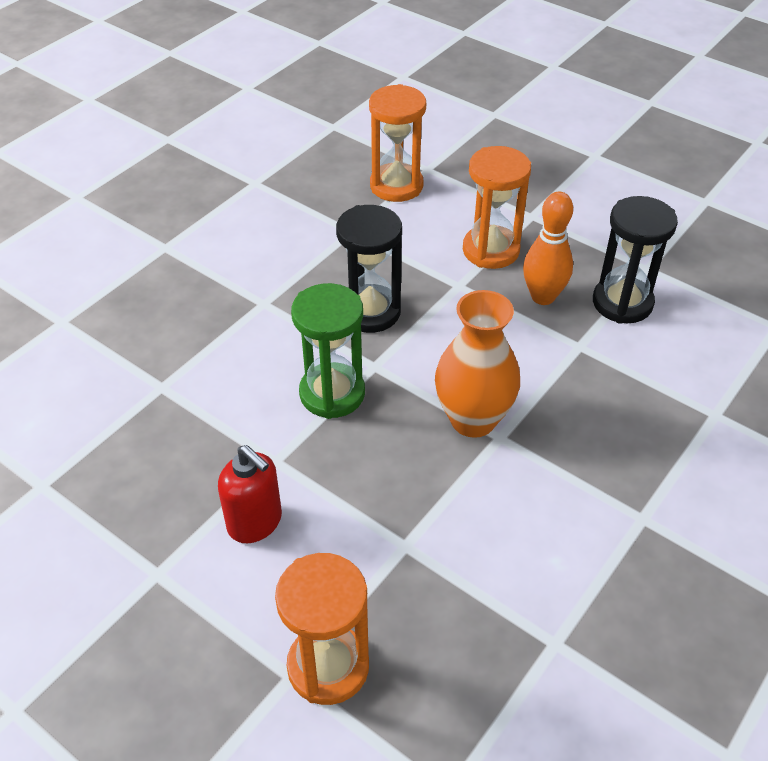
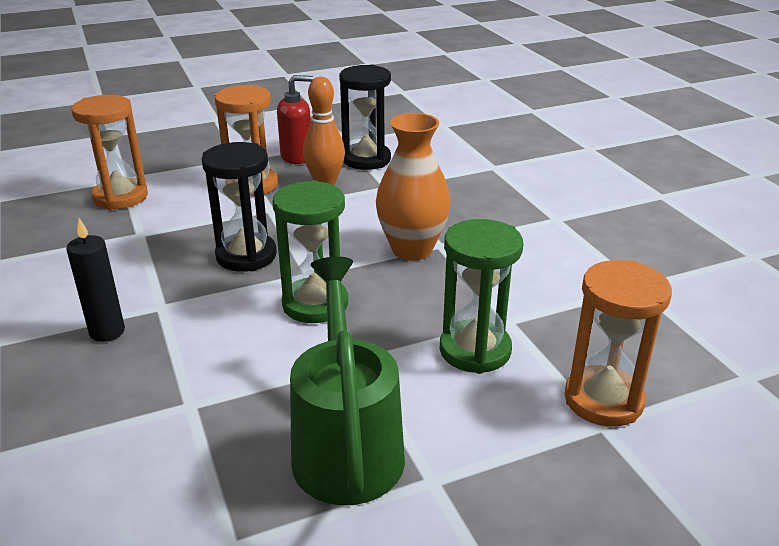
camera: 60 degrees left, 15 degrees down
red soap dispenser [218,445,282,543] -> red soap dispenser moved to [277,75,313,164]
none -> black candle [66,218,125,342]
none -> green watering can [290,257,405,505]
none -> green hourglass [440,219,523,374]

